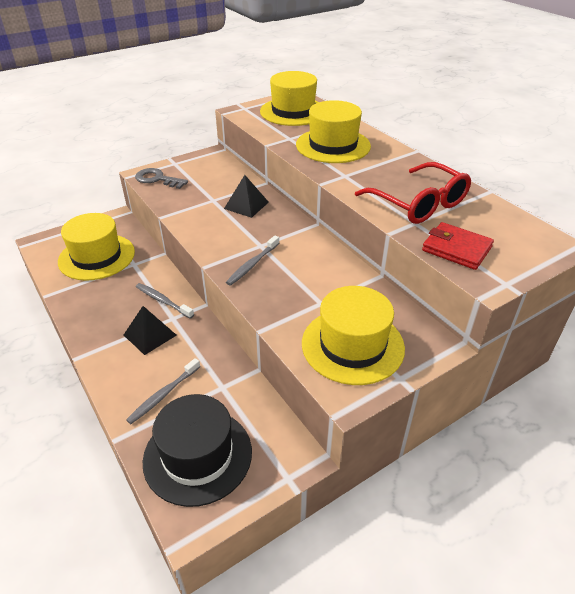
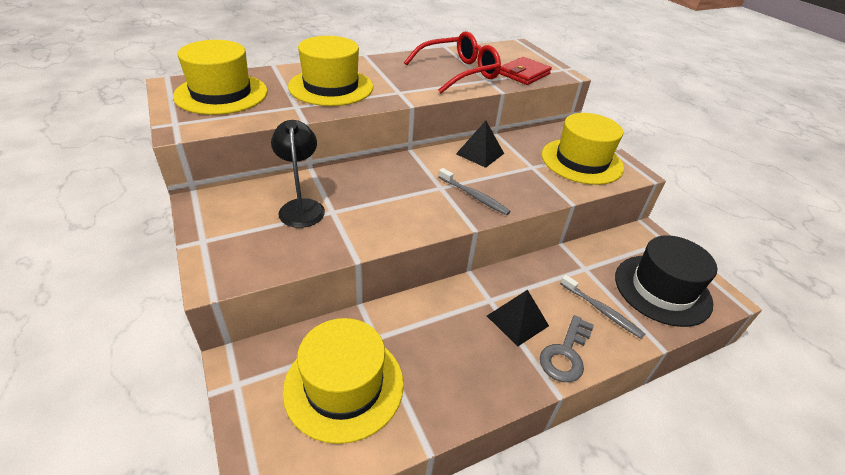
camera: 85 degrees left, 0 degrees up
grey key [135,168,188,189] -> grey key moved to [540,315,594,382]
grey toothbrush [136,283,194,319] -> none
black pyramid [224,175,269,218] -> black pyramid moved to [456,121,504,168]
none -> black lamp [271,120,325,228]

